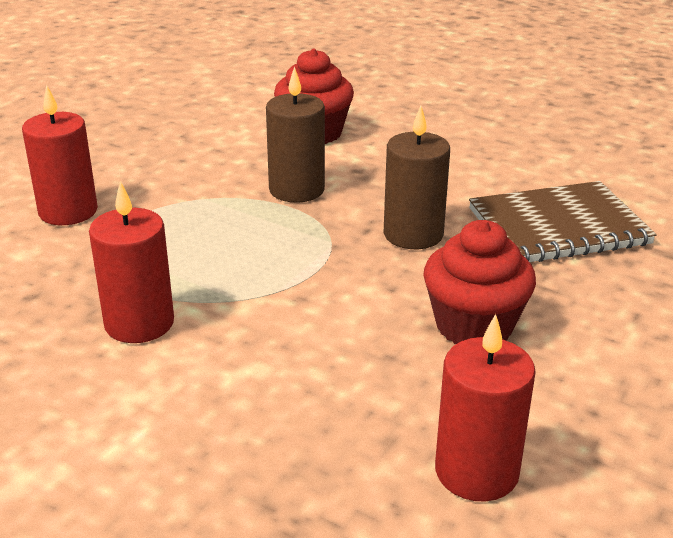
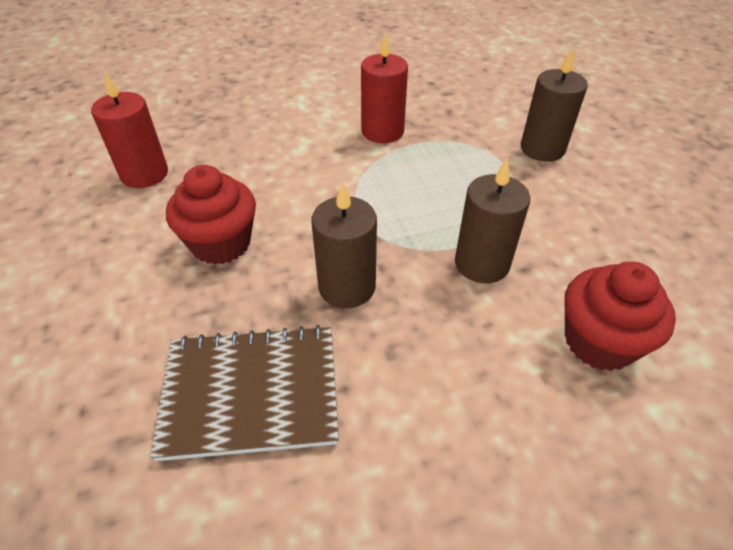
camera: 130 degrees right, 15 degrees up
red candle [22,85,98,225] -> brown candle [521,48,588,162]
brown notebook [469,181,657,262] -> brown notebook turned 60 degrees clockwise [150,325,339,461]

